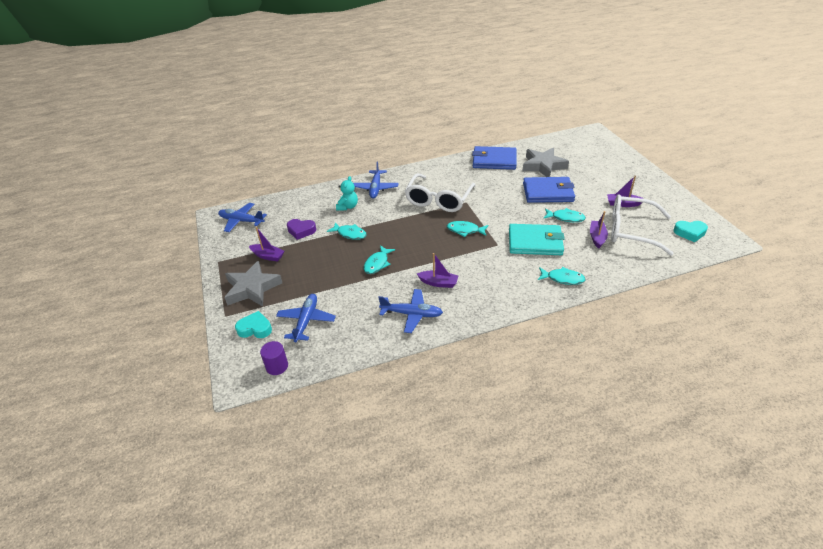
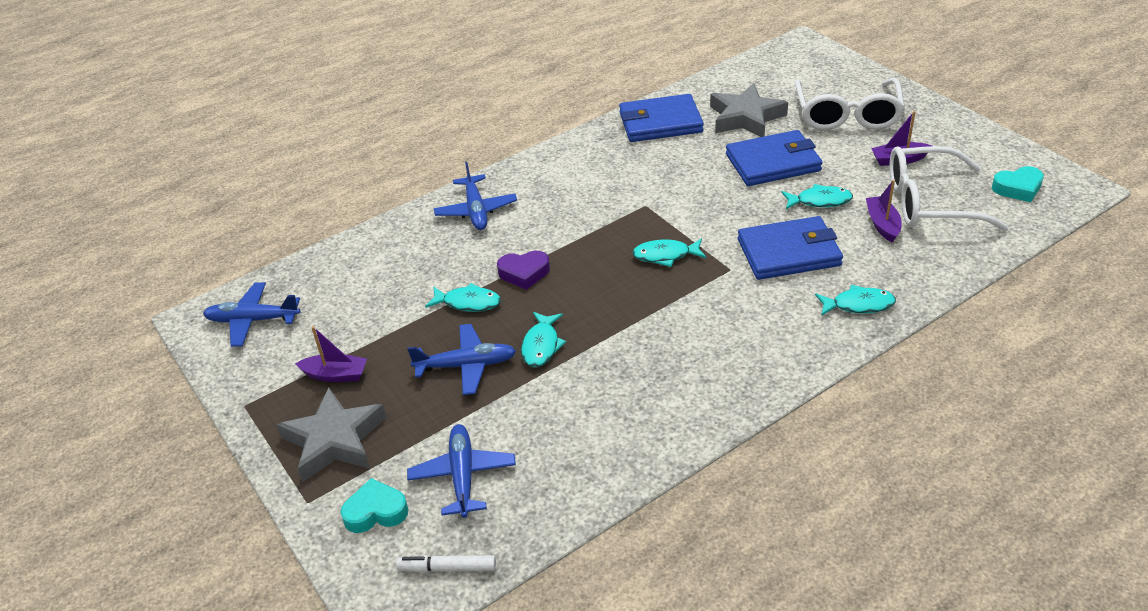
camera: 15 degrees left, 0 degrees up
purple cylinder [260,341,288,375] -> white marker [396,555,496,572]
purple heart [287,219,316,240] -> purple heart moved to [497,251,550,290]
turquoise teddy bear [336,176,358,210] -> none
blue plane [378,289,443,333] -> blue plane moved to [407,324,516,395]
white glasses [405,173,475,212] -> white glasses moved to [795,78,905,130]
purple boat [417,253,458,288] -> none
turquoise wallet [509,224,564,255] -> blue wallet [738,216,843,280]

